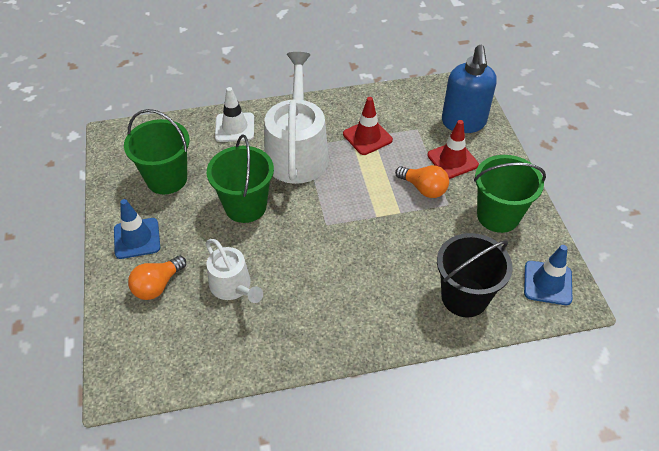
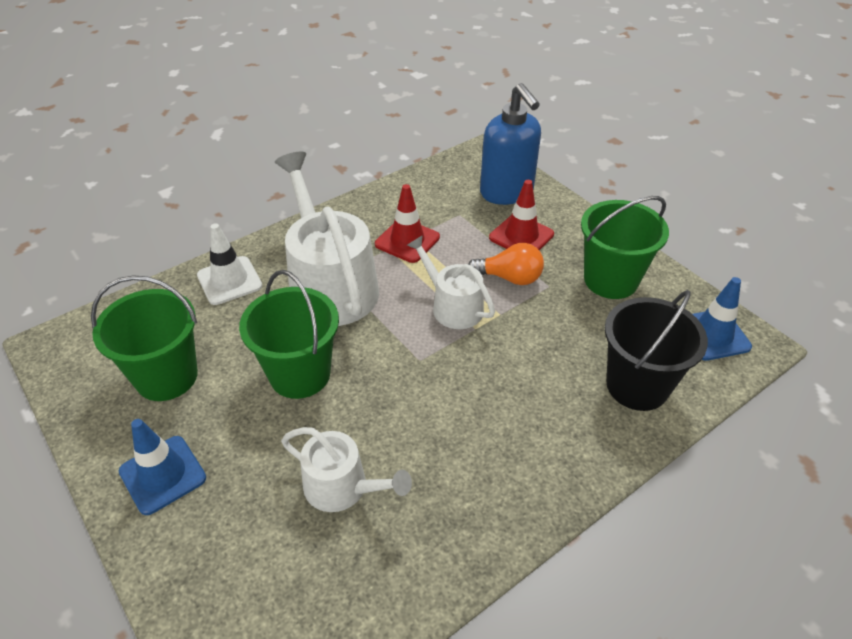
camera: 25 degrees left, 5 degrees down
orange light bulb [128,256,186,300] -> none
none -> white watering can [407,235,495,329]

